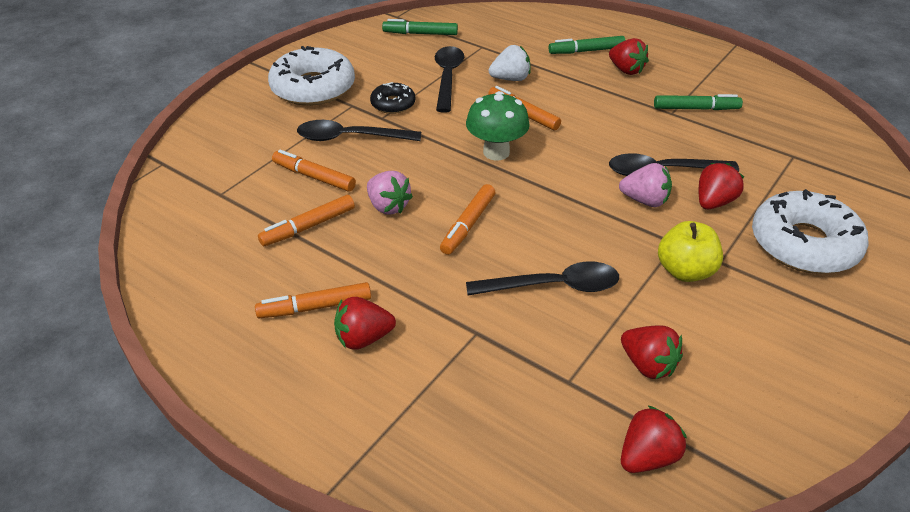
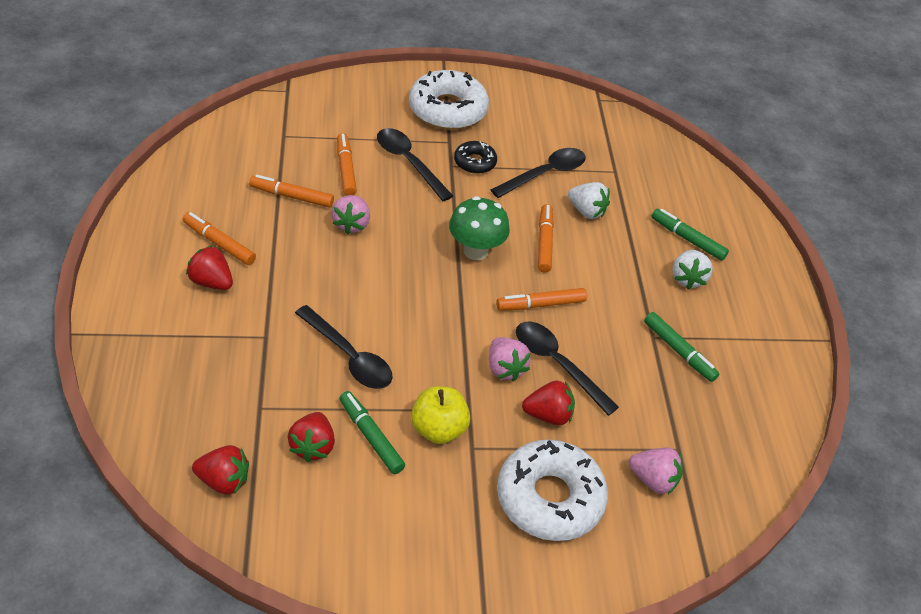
camera: 45 degrees right, 5 degrees up
green marker [382,19,458,35] -> green marker moved to [340,391,405,474]
orange marker [440,184,495,255] -> orange marker moved to [496,288,587,311]
red strawberry [609,38,649,75] -> white strawberry [672,250,713,289]
none -> pink strawberry [628,448,683,494]

